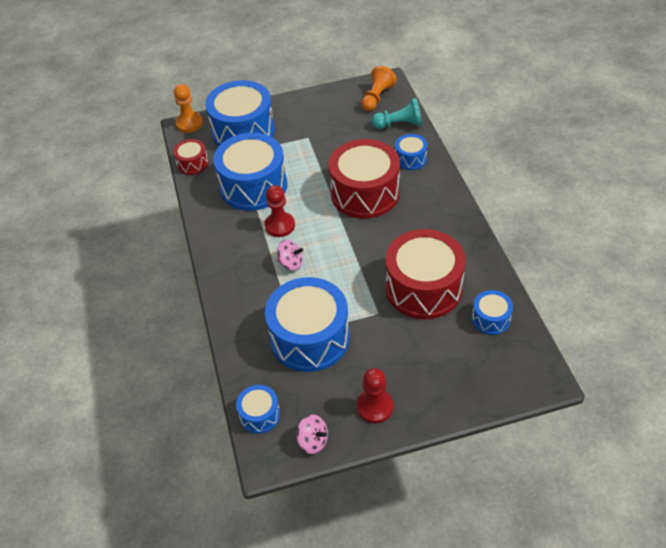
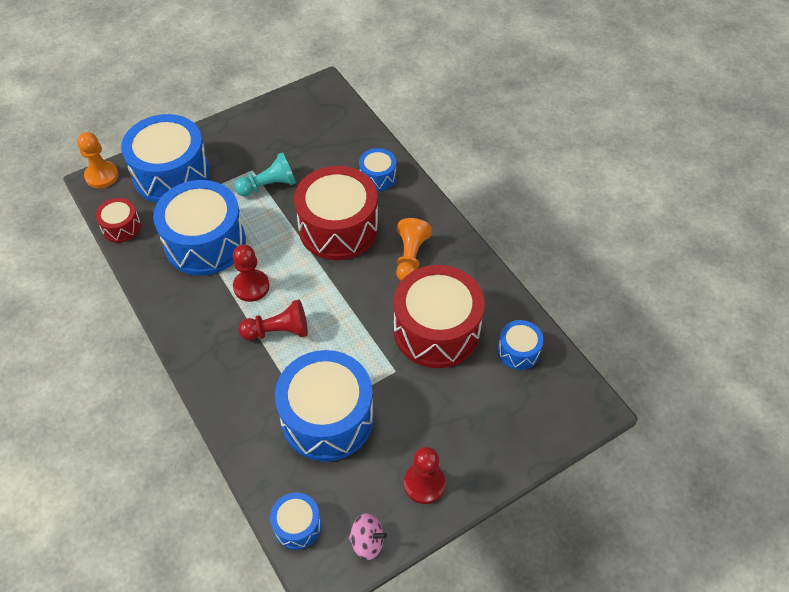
camera: 20 degrees left, 5 degrees up
pink spinning top [277,240,303,271] -> red pawn [238,299,308,340]
orange pawn [361,66,397,111] -> orange pawn moved to [396,218,432,281]
turquoise pawn [372,98,422,129] -> turquoise pawn moved to [234,152,296,196]

